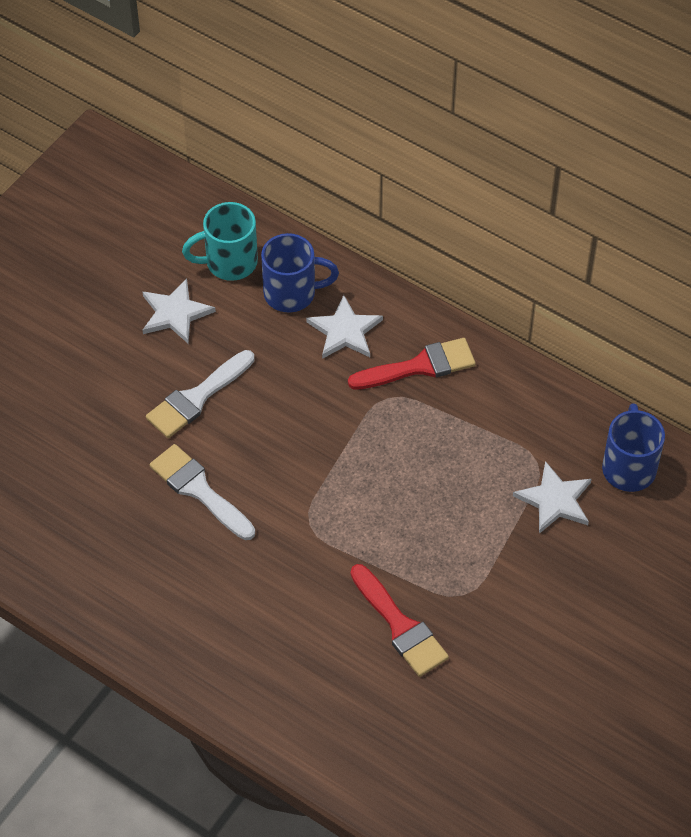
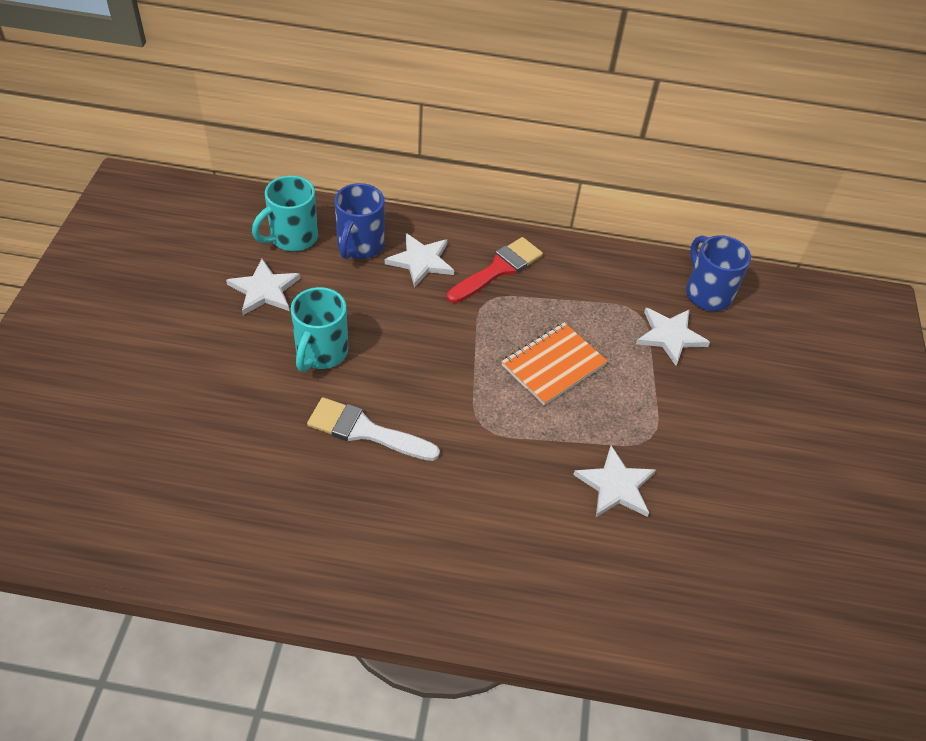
camera: 30 degrees left, 5 degrees down
white brush [146,350,255,438] -> turquoise mug [291,287,348,372]
blue mug [261,233,339,313] -> blue mug turned 135 degrees clockwise [335,183,385,259]
red brush [351,564,449,677] -> white star [573,445,656,517]
none -> orange notebook [501,322,607,405]

